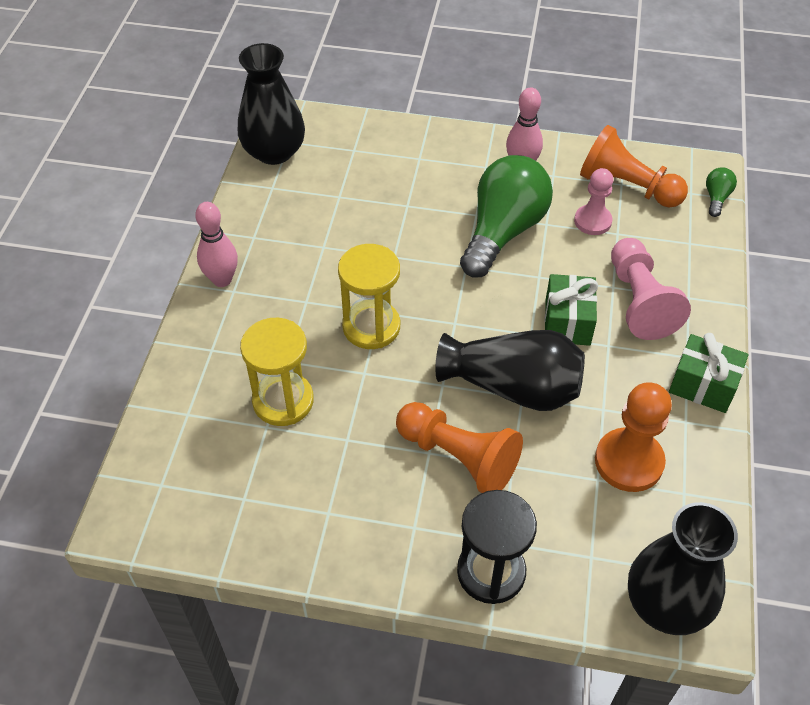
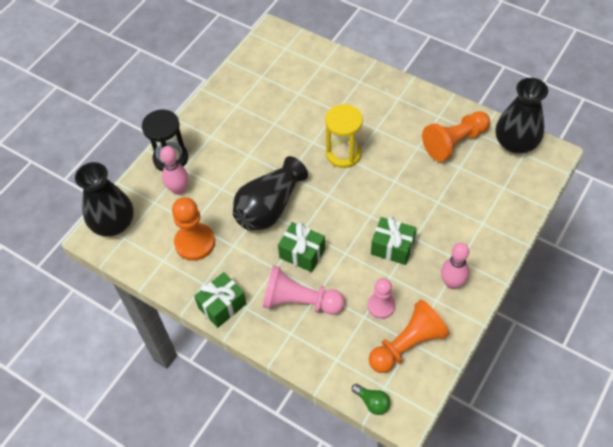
camera: 115 degrees right, 5 degrees up
pink bowling pin [195,202,238,287] -> pink bowling pin moved to [160,146,188,195]
yellow hourglass [240,318,314,426] -> none
orange pawn [396,402,523,493] -> orange pawn moved to [422,111,490,162]
green light bulb [460,155,553,278] -> green gift [371,216,417,265]

